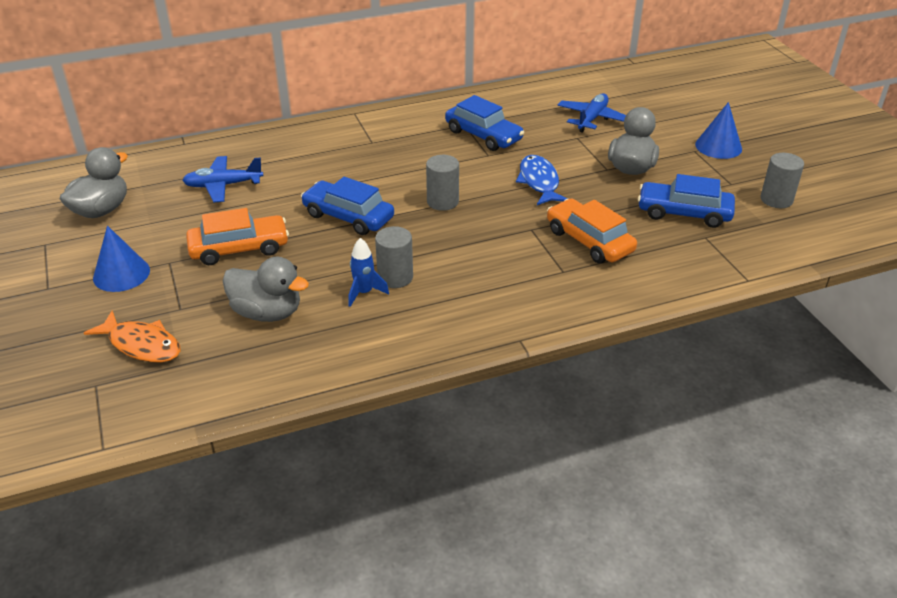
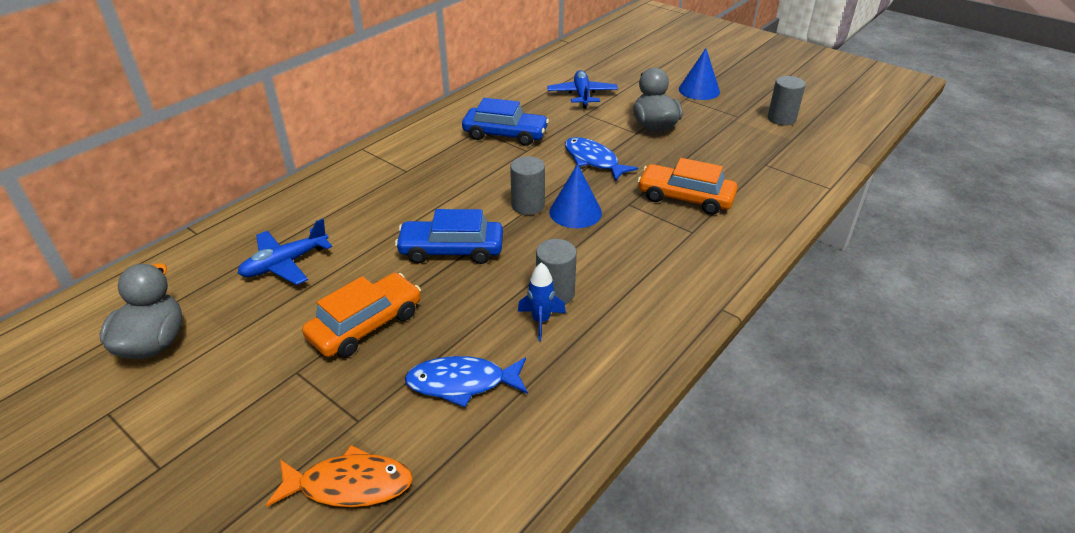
camera: 30 degrees left, 0 degrees up
blue cone [93,226,150,292] -> blue cone moved to [549,164,602,228]
grey duck [223,257,309,322] -> blue fish [405,356,528,407]
blue car [638,174,735,228] -> none

